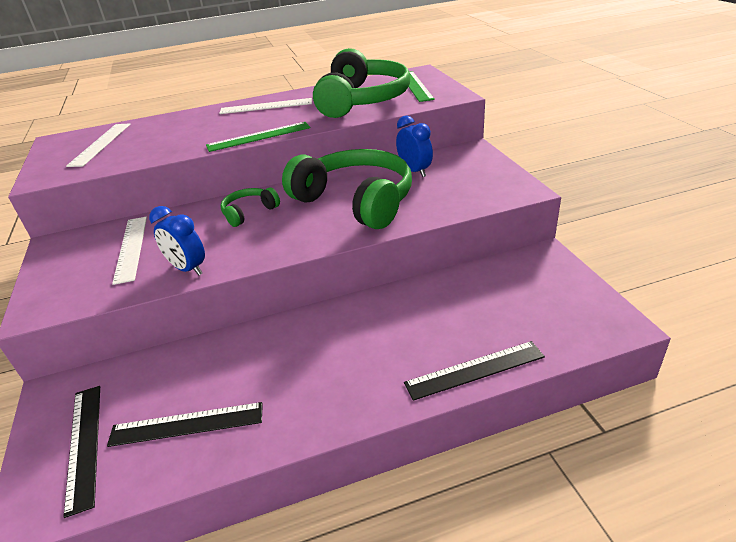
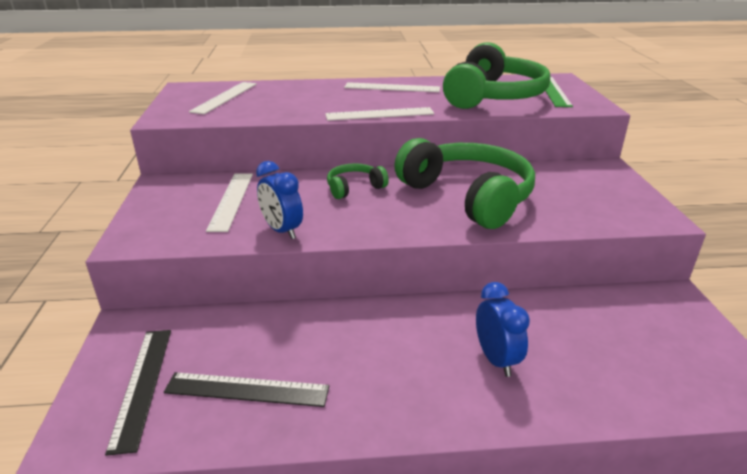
camera: 10 degrees right, 5 degrees down
green ruler [206,122,310,152] -> white ruler [325,107,434,121]
blue clock [396,115,433,177] -> blue clock moved to [476,282,530,377]
black ruler [404,341,545,401] -> none

